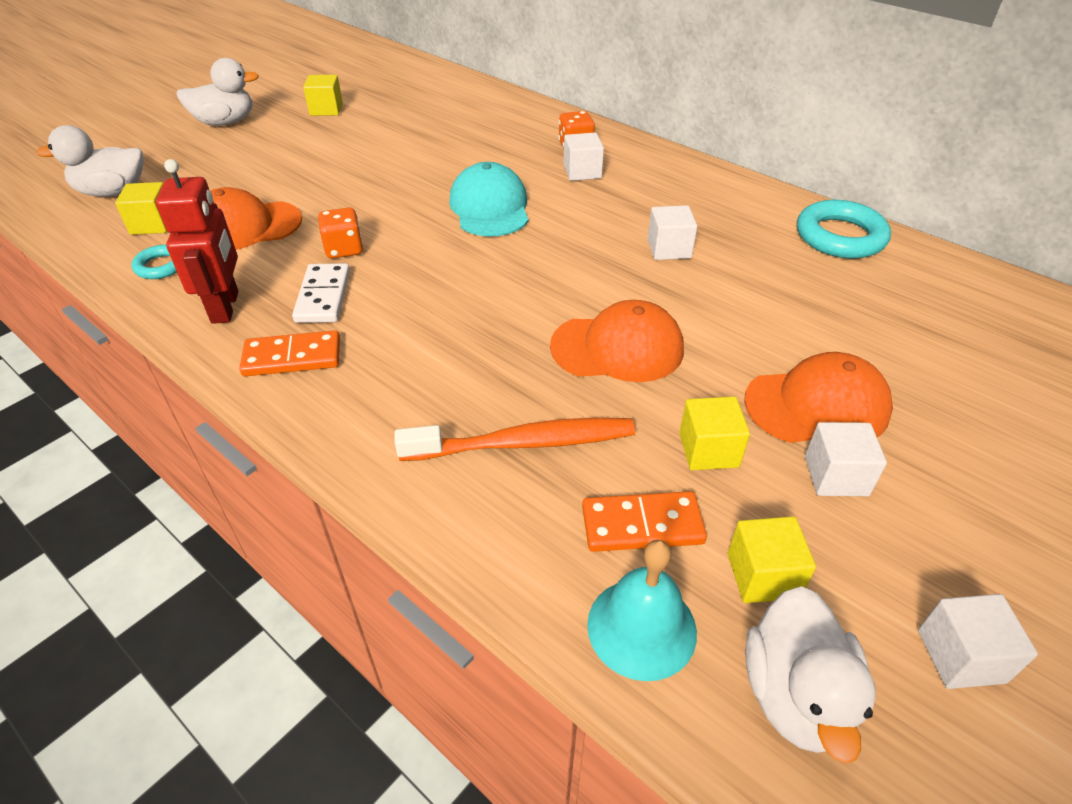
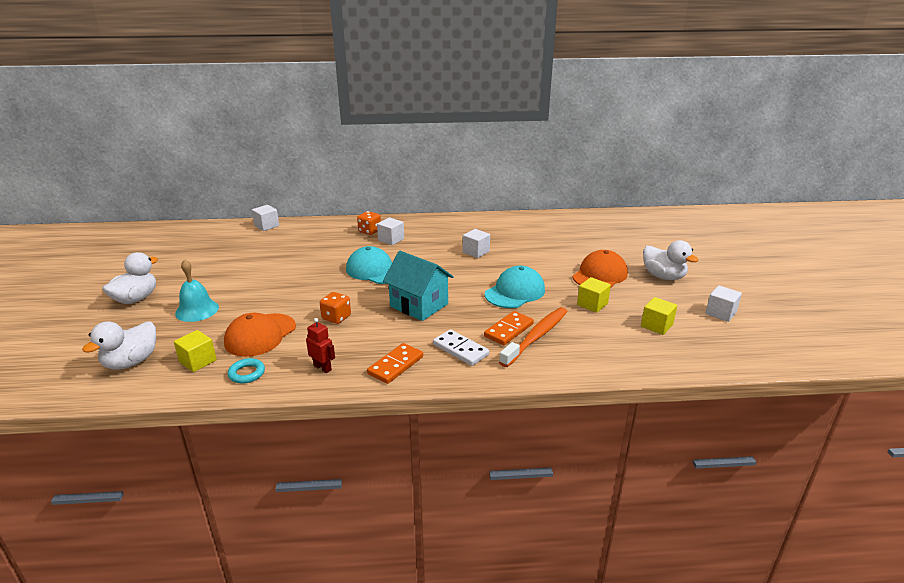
camera: 45 degrees left, 15 degrees down
red robot [156,159,239,324] -> red robot [306,318,335,373], size x0.58
white domino [292,263,350,323] -> white domino moved to [433,329,489,366]
yellow cube [303,75,343,116] -> none
orange cap [550,300,684,382] -> turquoise cap [485,266,545,308]
orange domino [582,491,707,552] -> orange domino moved to [484,311,534,345]
turquoise bell [587,540,697,681] -> turquoise bell moved to [175,259,219,322]
white duck [745,586,876,764] -> white duck moved to [643,240,699,280]
turquoise ring [797,200,891,259] -> none
white cube [805,422,887,496] -> white cube moved to [252,205,279,231]
none -> turquoise house [383,251,454,321]

